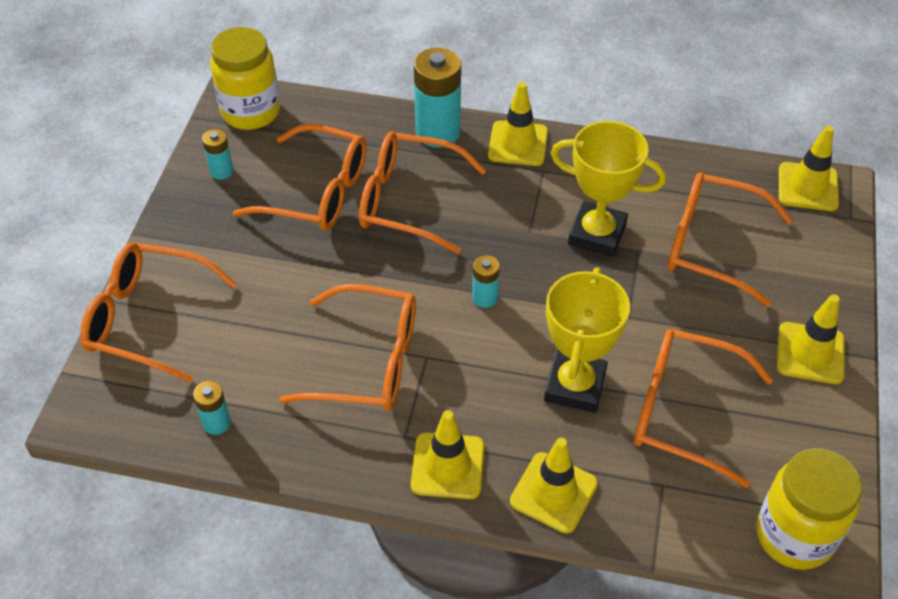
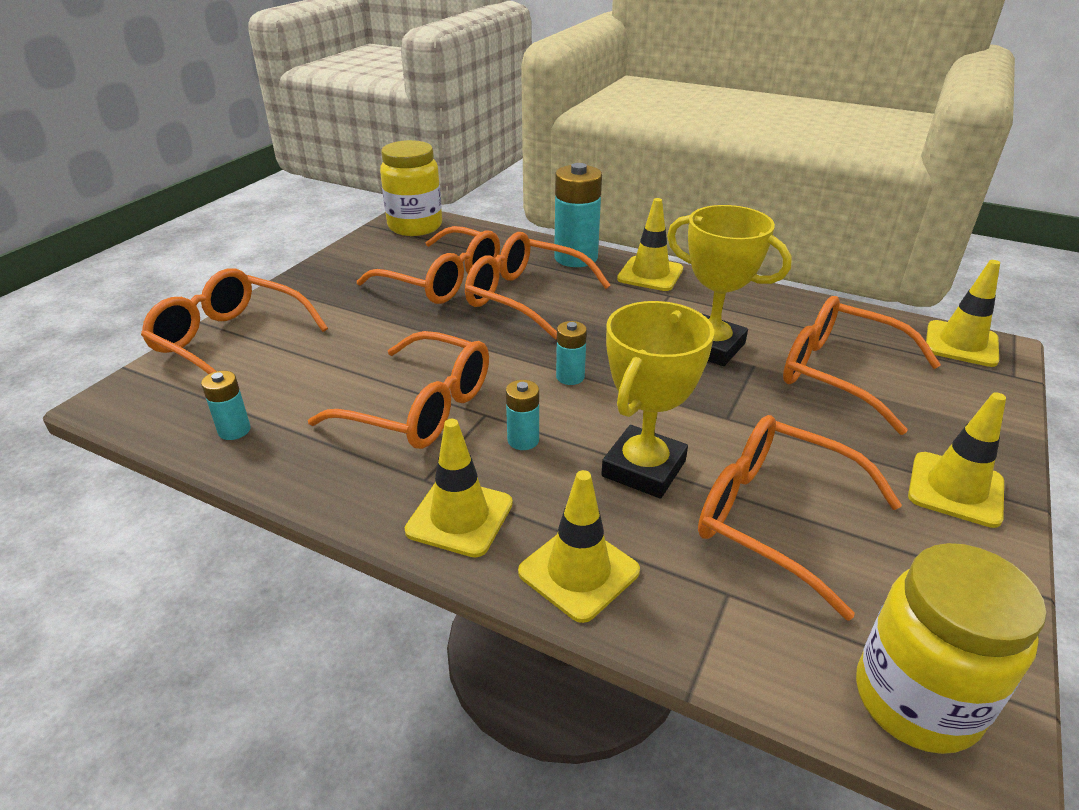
camera: 15 degrees right, 15 degrees down
turquoise battery [202,129,234,180] -> turquoise battery moved to [506,380,539,450]

